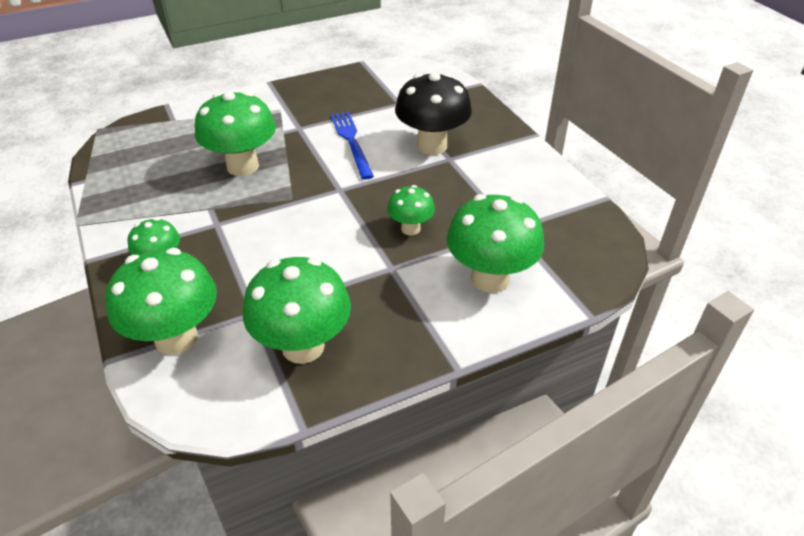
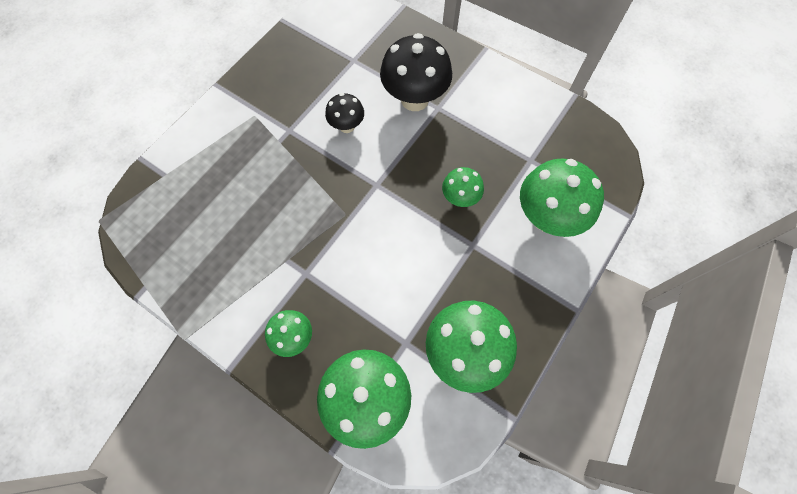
camera: 30 degrees left, 25 degrees up
green mushroom [195,91,276,176] -> none
blue fork [331,112,374,180] -> black mushroom [325,93,364,133]

